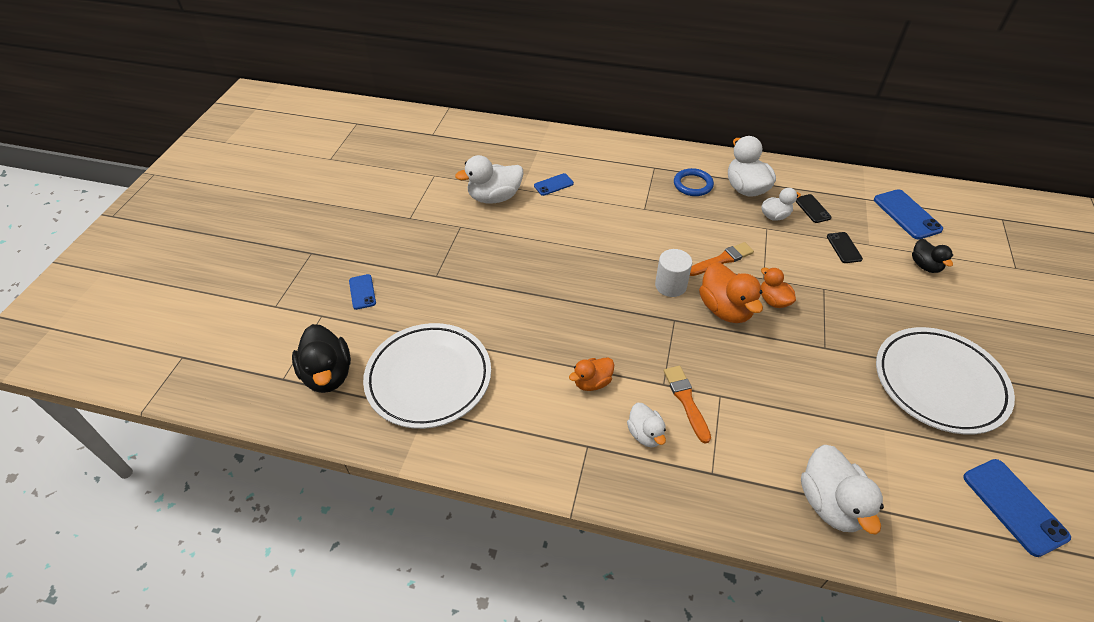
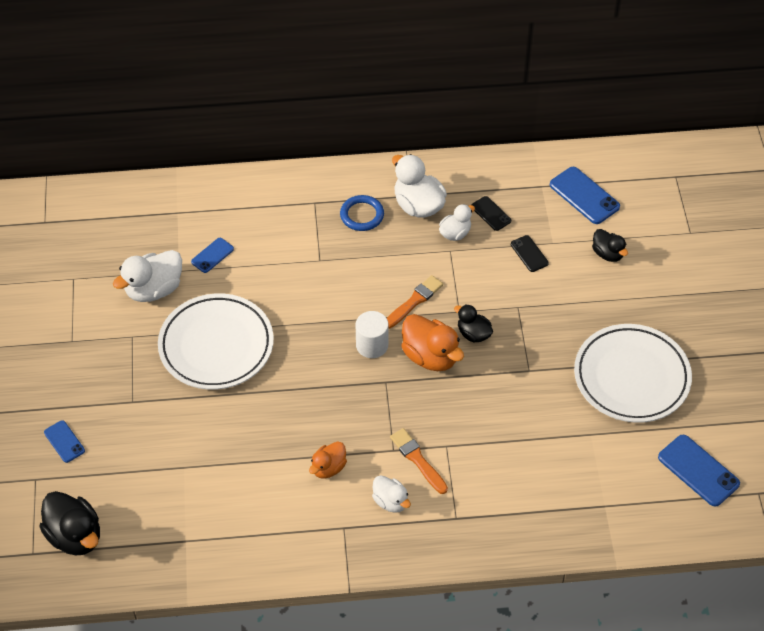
camera: 20 degrees left, 5 degrees up
white plate [363,323,491,429] -> white plate moved to [158,293,274,390]
orange duck [761,268,796,308] -> black duck [454,304,493,342]
white duck [801,445,884,535] -> none

